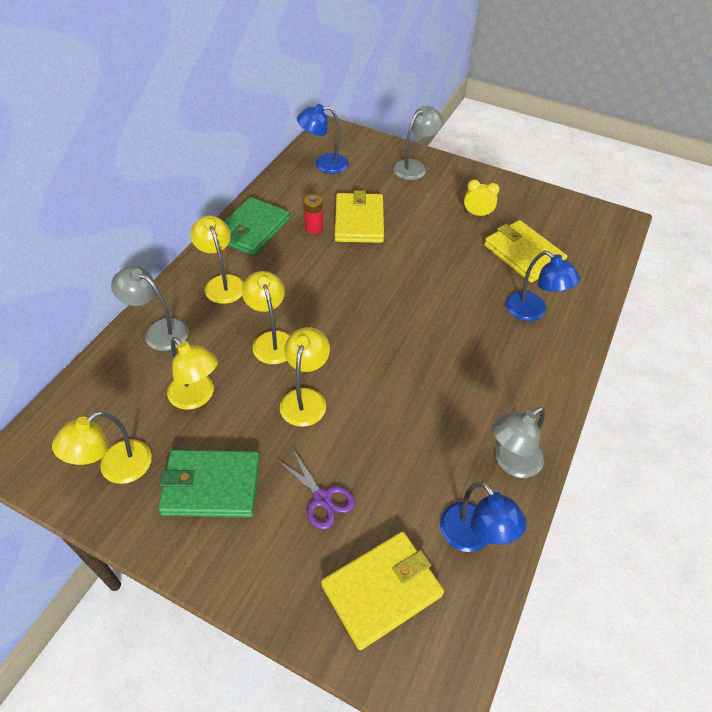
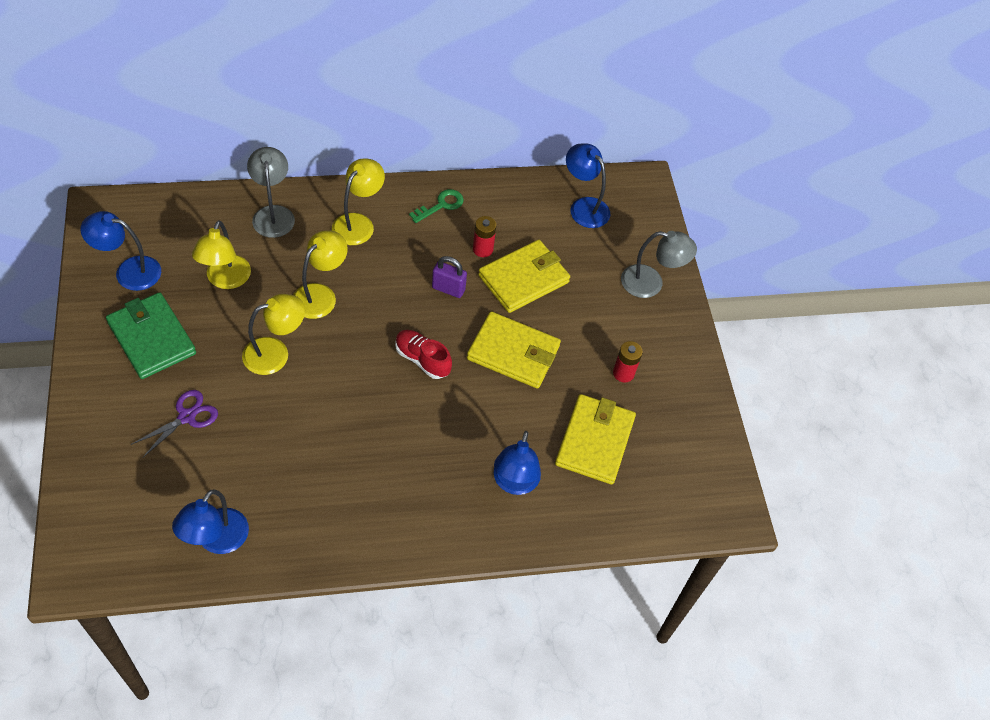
camera: 50 degrees right, 5 degrees up
yellow lamp [52,411,152,484] -> blue lamp [80,211,161,291]
green wallet [224,197,290,256] -> green key [409,189,464,223]
purple scissors [277,449,355,530] -> purple scissors turned 150 degrees counterclockwise [131,390,218,458]
yellow wallet [321,531,444,650] -> yellow wallet moved to [467,311,561,388]
yellow clock [464,179,499,217] -> red battery [613,341,643,382]
grey lamp [492,407,545,478] -> none
none -> red shoe [395,330,452,379]
none -> purple padlock [432,256,467,298]

